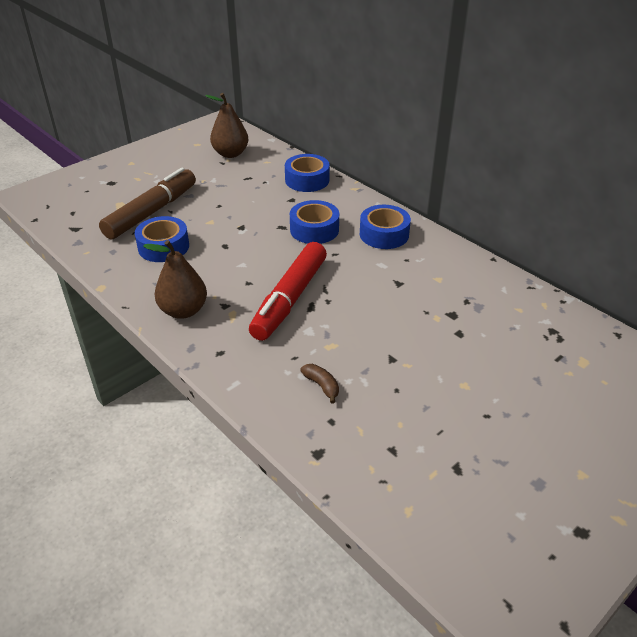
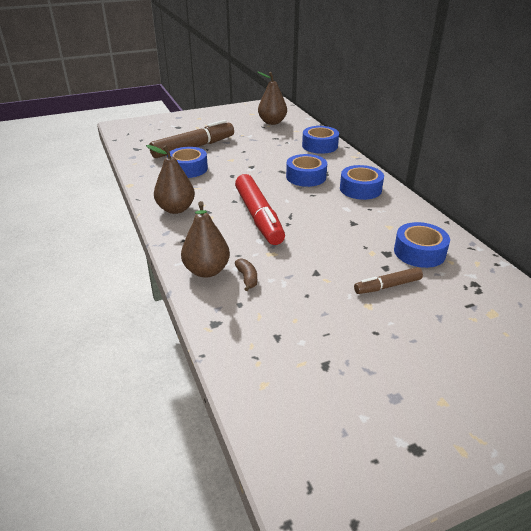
camera: 20 degrees right, 5 degrees down
red marker [249,242,327,341] -> red marker turned 60 degrees counterclockwise [235,174,285,245]
none -> brown pear [181,201,230,278]
none -> brown marker [354,267,423,294]
none -> blue tape [394,222,450,268]

